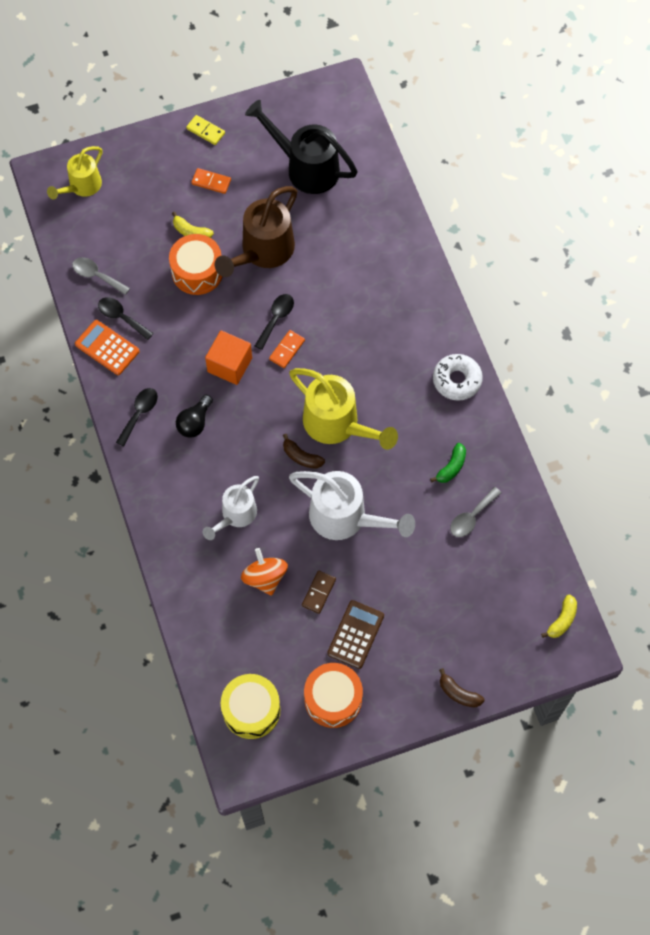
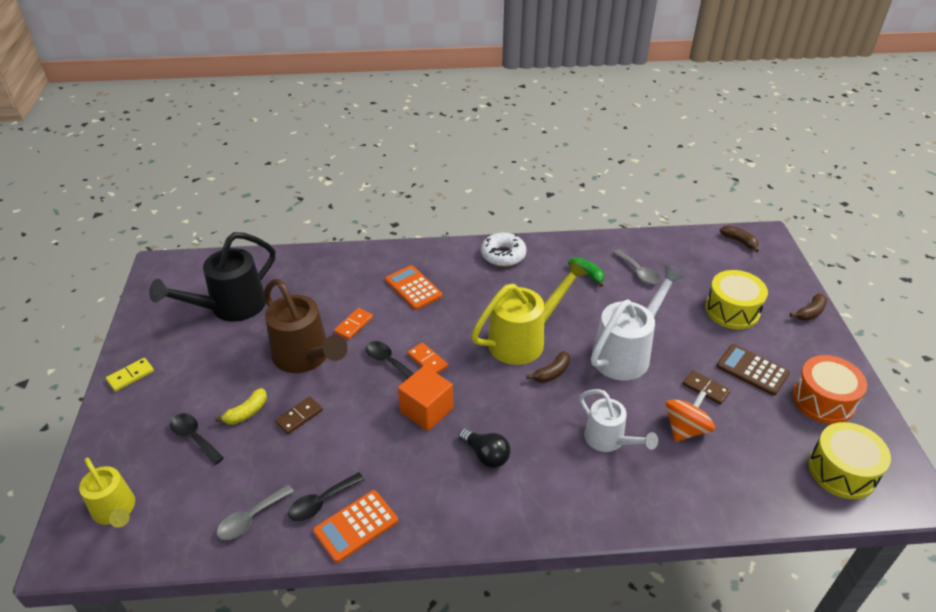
camera: 75 degrees left, 25 degrees down
black spoon [116,388,158,446] -> black spoon moved to [170,413,224,465]
orange drum [169,234,222,295] -> brown domino [275,396,323,434]
orange domino [191,168,231,194] -> orange domino moved to [334,308,373,340]
orange spinning top [241,548,288,596] -> orange spinning top turned 135 degrees clockwise [665,390,715,442]
yellow banana [541,594,577,638] -> brown banana [720,225,759,252]
none -> orange calculator [385,265,442,310]
none -> yellow drum [705,270,768,329]

